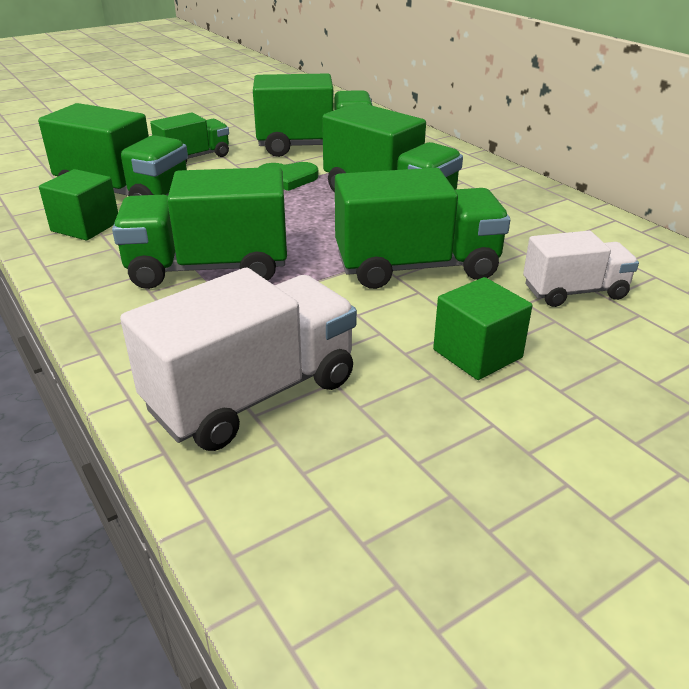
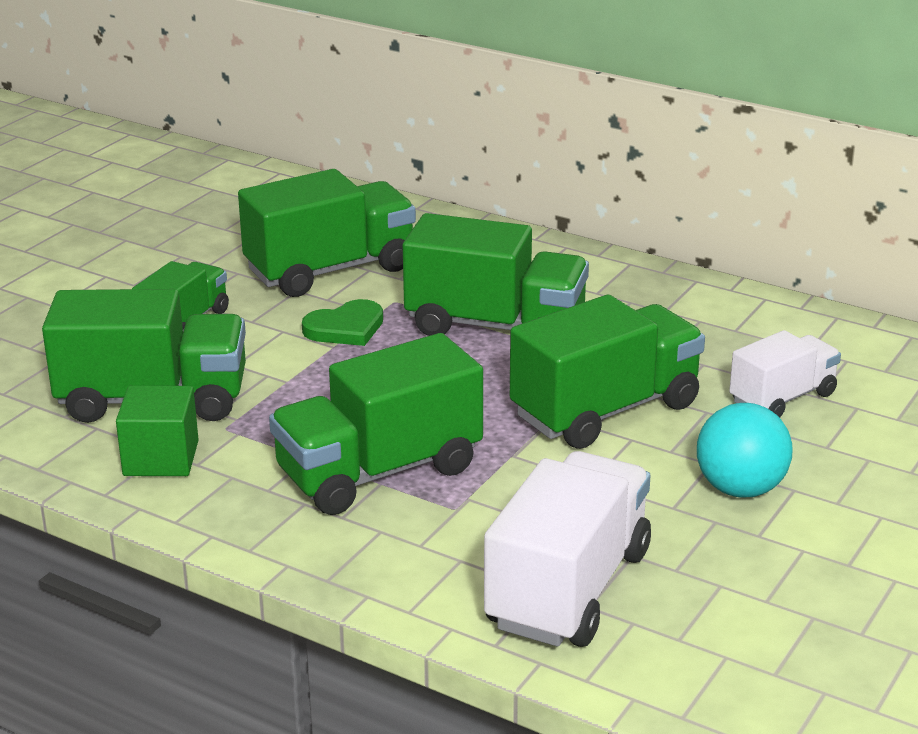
camera: 25 degrees left, 5 degrees down
green cube [433,277,532,380] -> turquoise ball [697,403,792,498]

